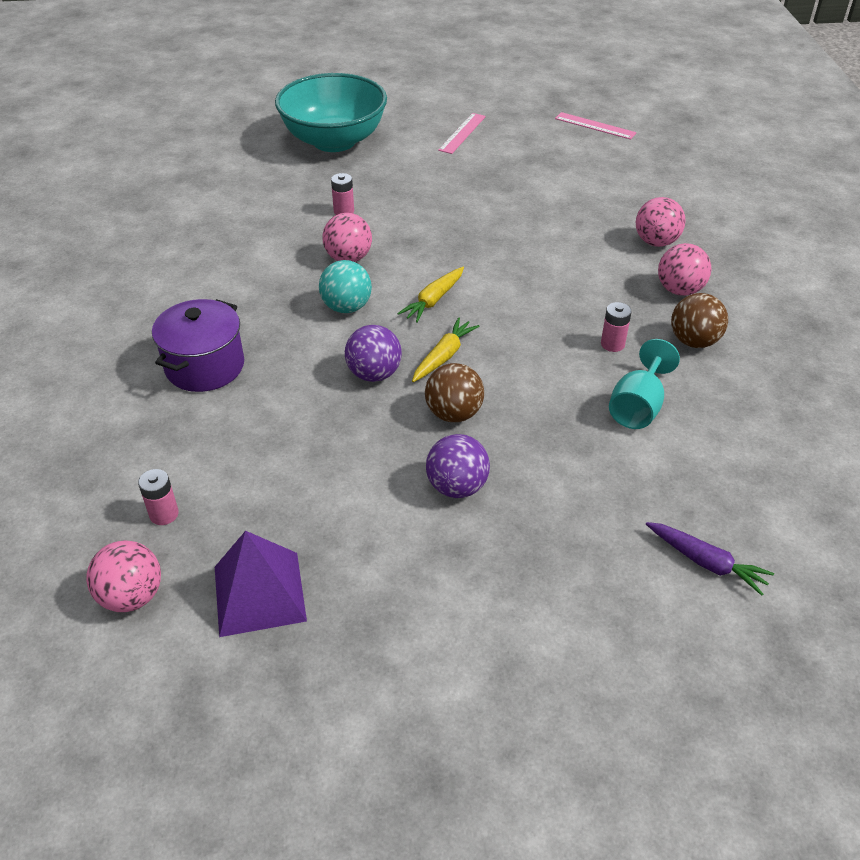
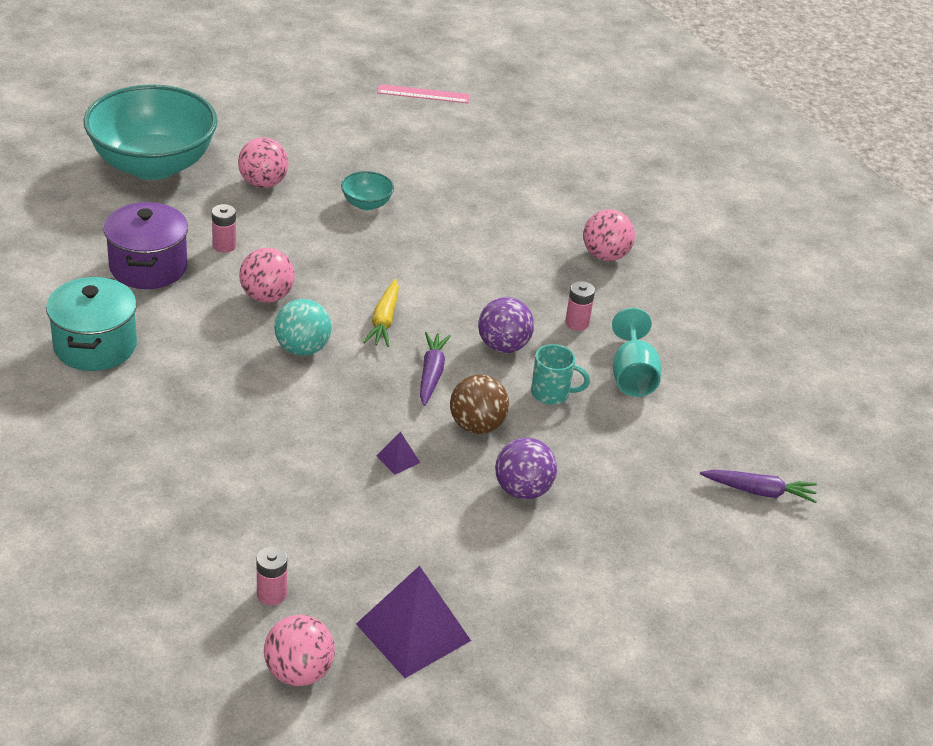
camera: 30 degrees left, 5 degrees down
purple pot [152,299,244,392] -> purple pot moved to [104,202,188,289]
purple ball [345,325,402,382] -> purple ball moved to [478,297,534,353]
yellow carrot [412,317,480,382] -> purple carrot [420,332,451,406]
pink ruler [438,113,486,154] -> none
pink ball [636,197,686,247] -> pink ball moved to [238,137,289,188]
brown ball [671,293,728,348] -> none
none -> turquoise pot [46,277,137,371]
none -> turquoise bowl [341,171,394,210]
none -> purple pyramid [377,432,420,475]
none -> turquoise mug [531,344,590,405]

